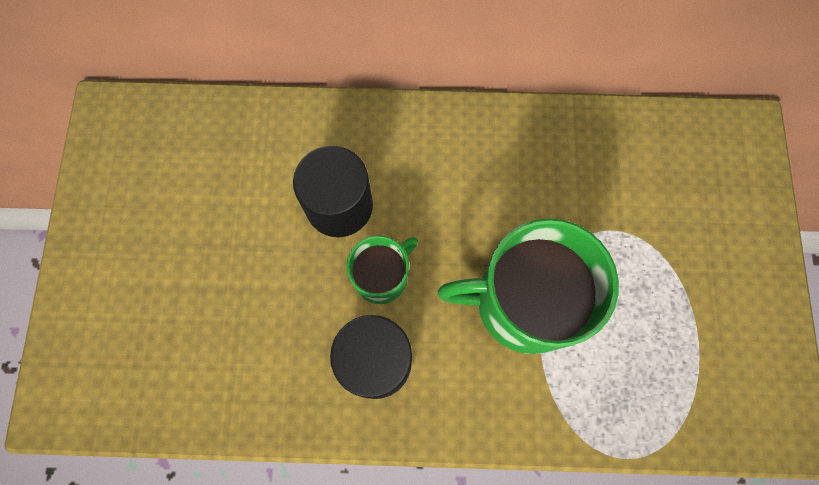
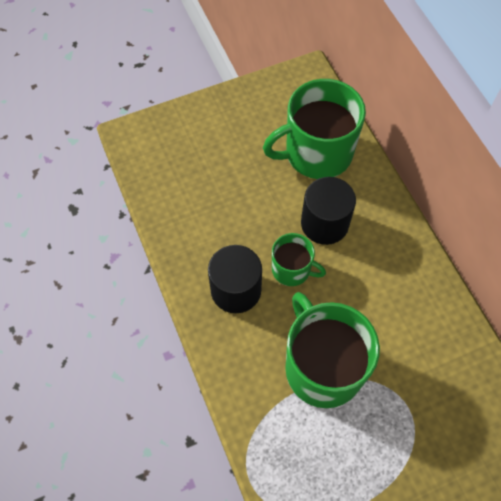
camera: 65 degrees right, 10 degrees down
none -> green mug [263,79,366,179]

